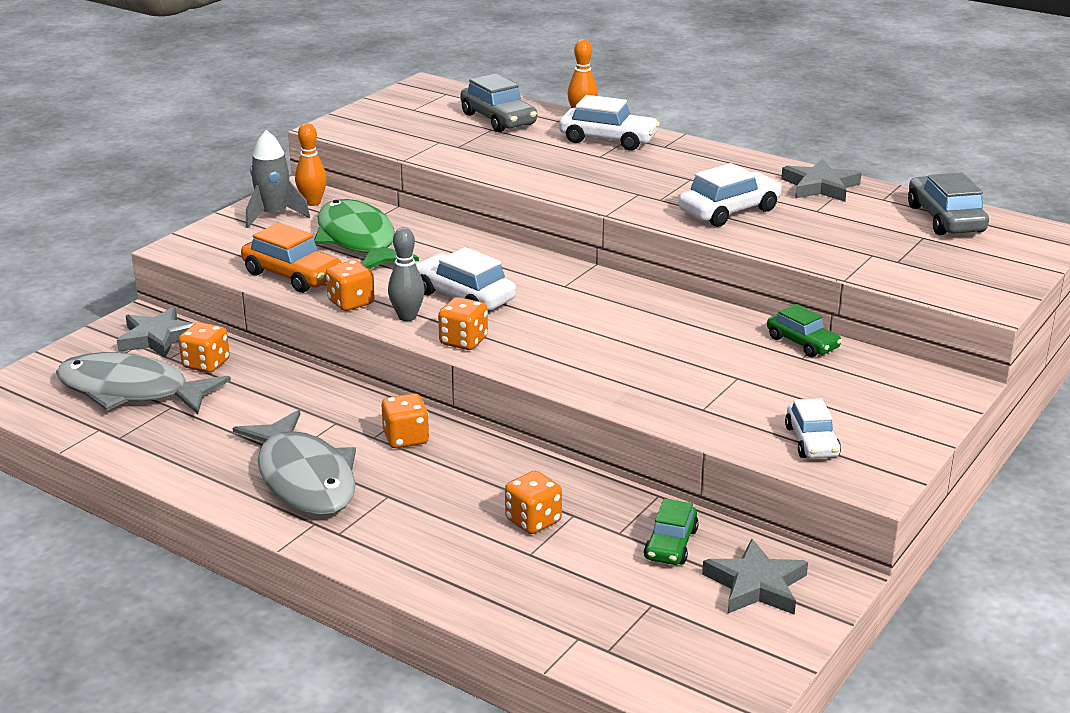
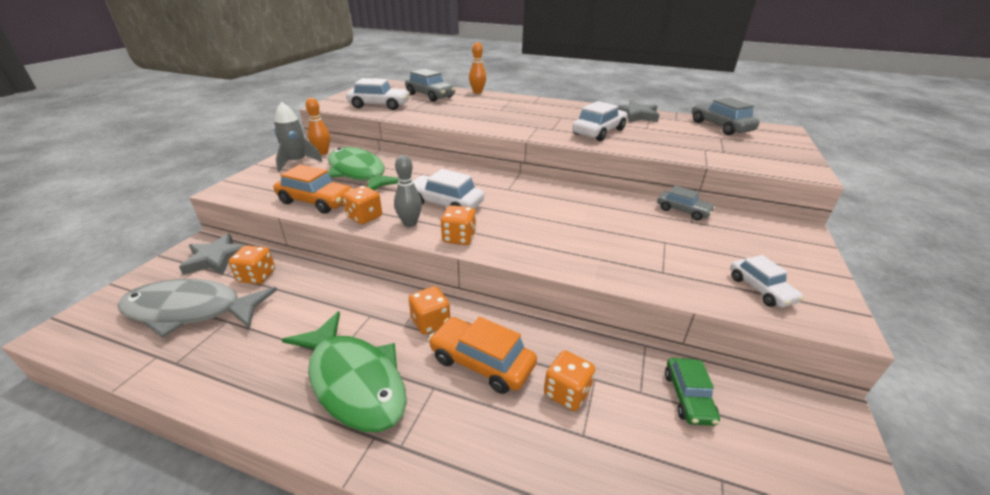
camera: 15 degrees left, 5 degrees up
grey fish [233,410,356,516] -> green fish [282,311,407,432]
white car [559,95,660,151] -> white car moved to [346,78,410,110]
grey star [702,539,808,615] -> none
green car [767,304,842,357] -> grey car [657,185,715,221]
none -> orange car [428,317,537,394]

